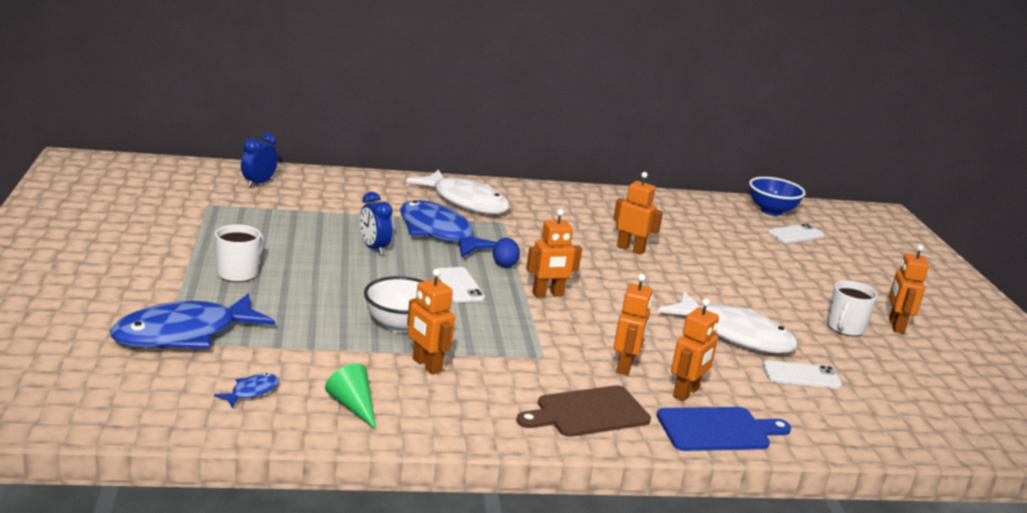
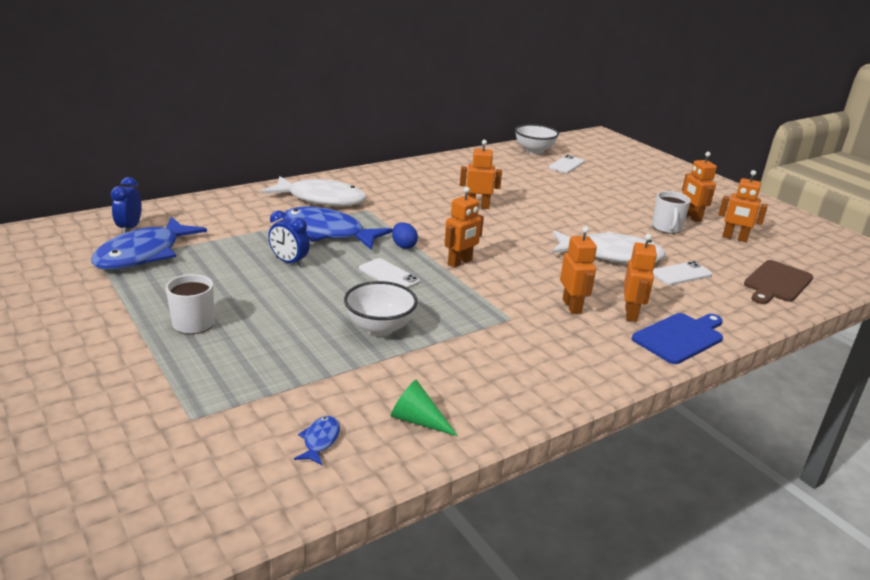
camera: 25 degrees left, 5 degrees up
blue fish [110,294,275,349] -> blue fish moved to [91,217,207,270]
orange robot [407,269,455,374] -> orange robot moved to [718,170,768,242]
brown cutting board [516,385,651,437] -> brown cutting board moved to [744,260,813,304]
blue bowl [749,177,806,216] -> white bowl [515,124,559,154]

